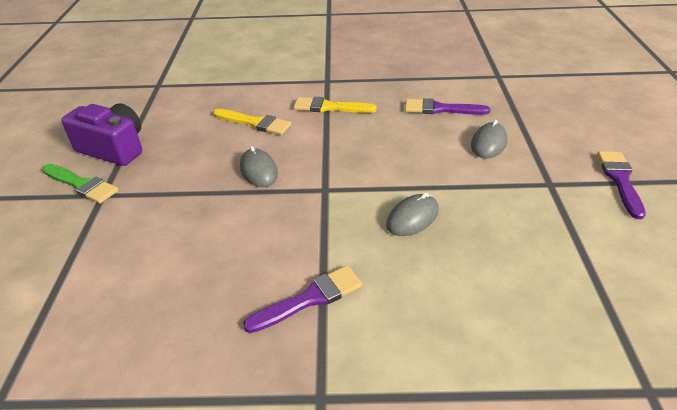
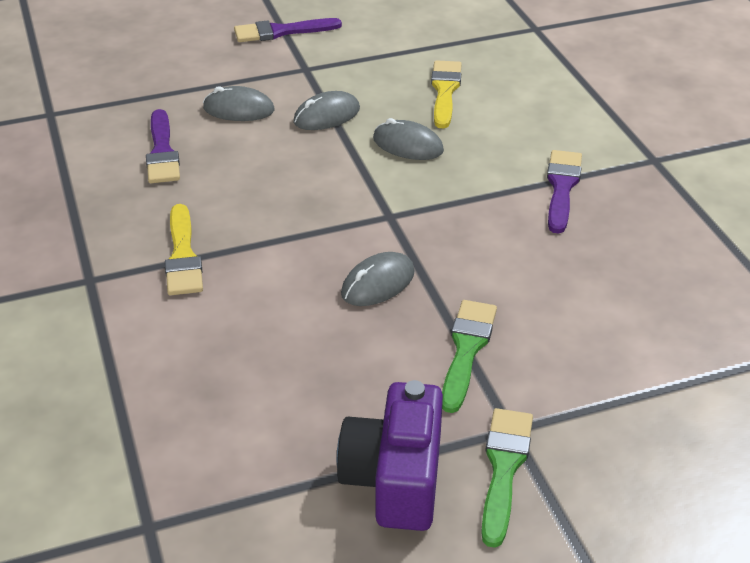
camera: 110 degrees left, 0 degrees up
yellow brush [213,109,291,135] -> yellow brush moved to [431,60,462,128]
purple brush [243,266,362,333] -> purple brush turned 60 degrees clockwise [547,150,582,234]
none -> grey mouse [293,91,360,130]
none -> green brush [442,300,497,413]

